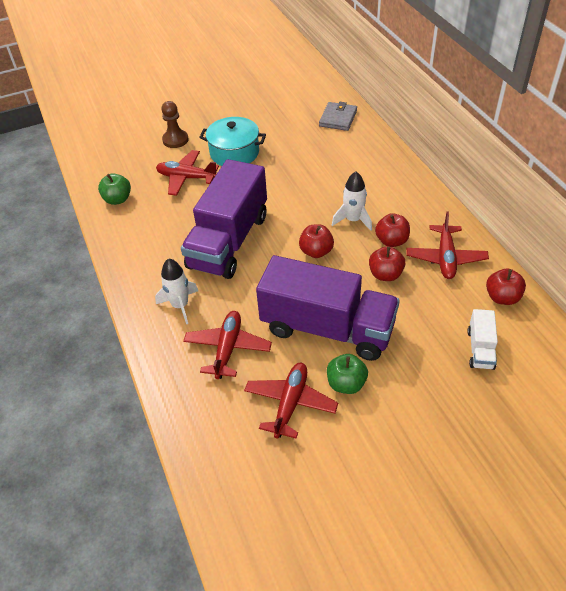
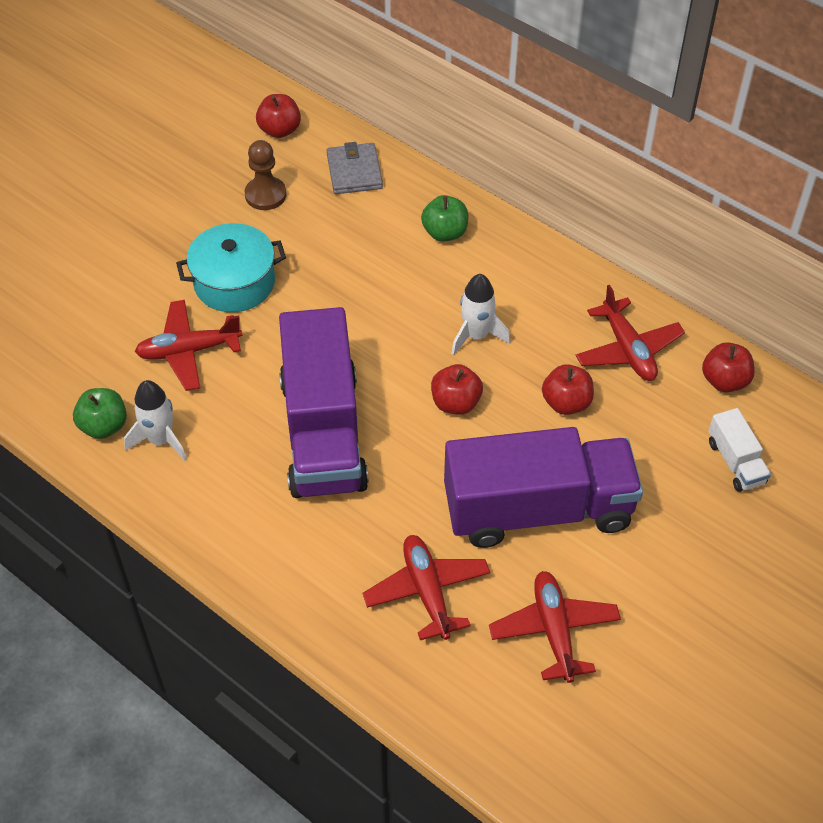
camera: 30 degrees left, 5 degrees up
white rocket [155,258,198,324] -> white rocket moved to [124,380,187,461]
brown pawn [161,101,188,148] -> brown pawn moved to [245,140,286,210]
green apple [327,354,368,394] -> green apple moved to [421,195,468,242]
red apple [375,213,410,247] -> red apple moved to [256,94,301,138]

